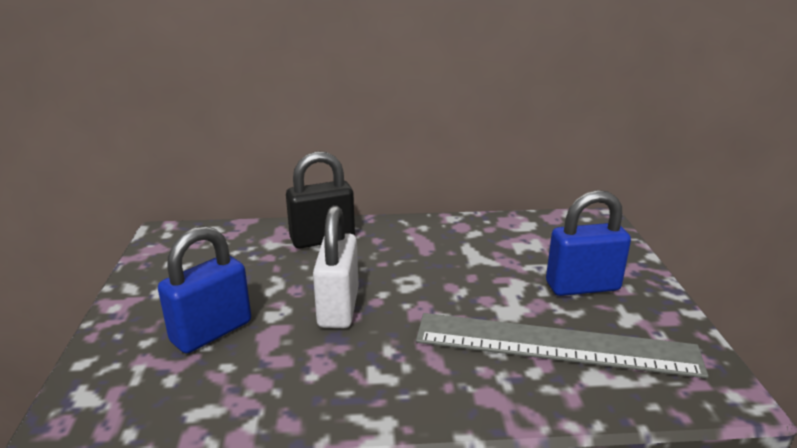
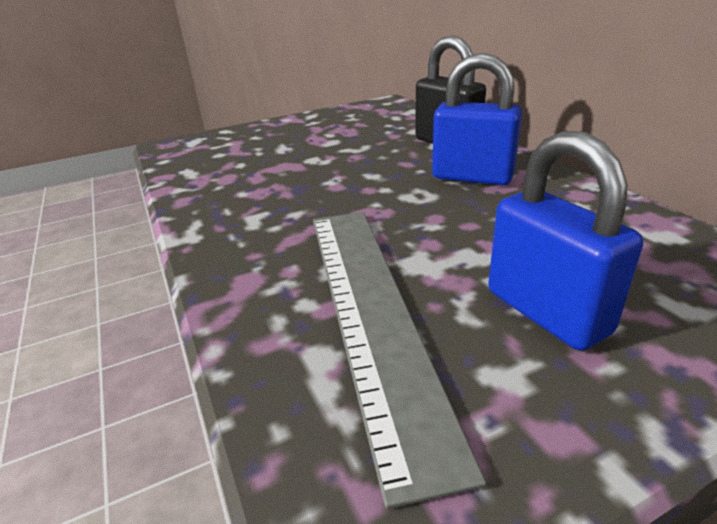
camera: 70 degrees right, 5 degrees up
blue padlock [158,226,251,354] -> blue padlock moved to [432,53,522,185]
white padlock [313,205,359,328] -> none

